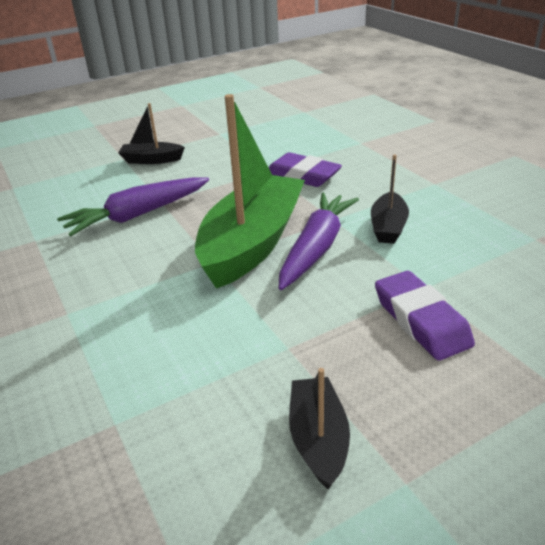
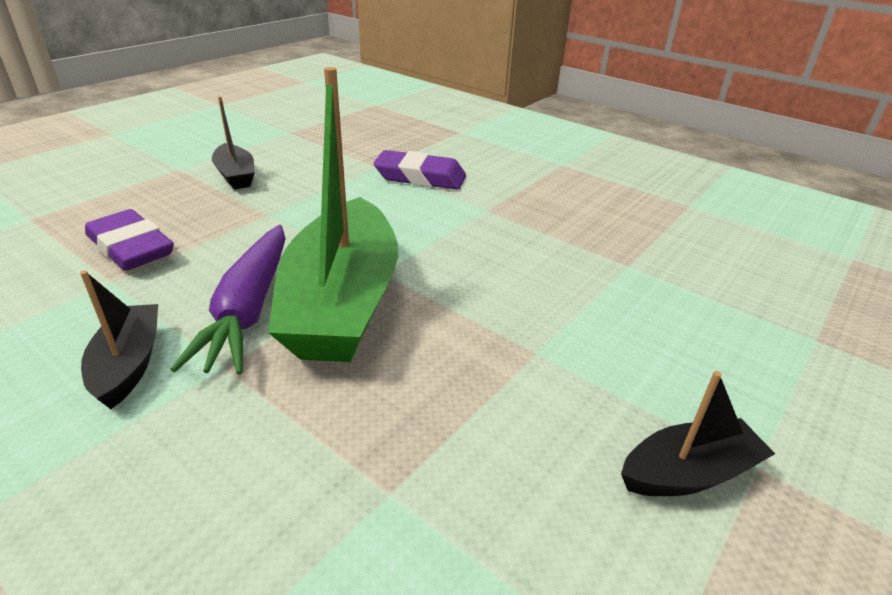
camera: 155 degrees right, 0 degrees up
purple carrot [57,177,209,236] -> none
purple eraser [268,152,342,187] -> purple eraser moved to [373,150,466,190]

